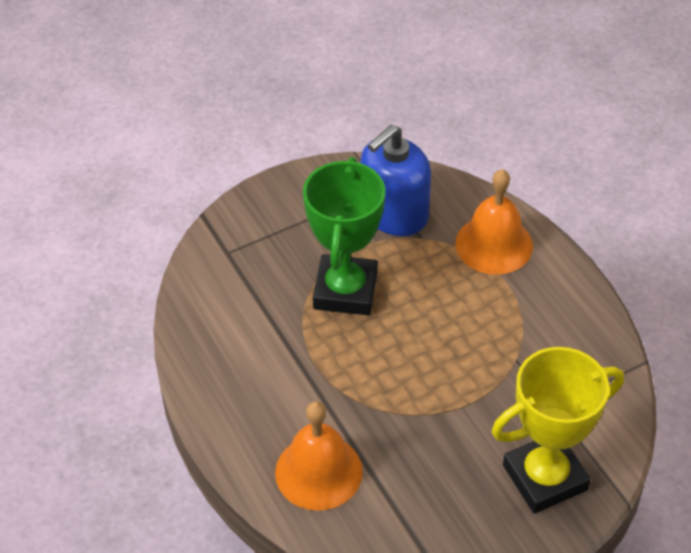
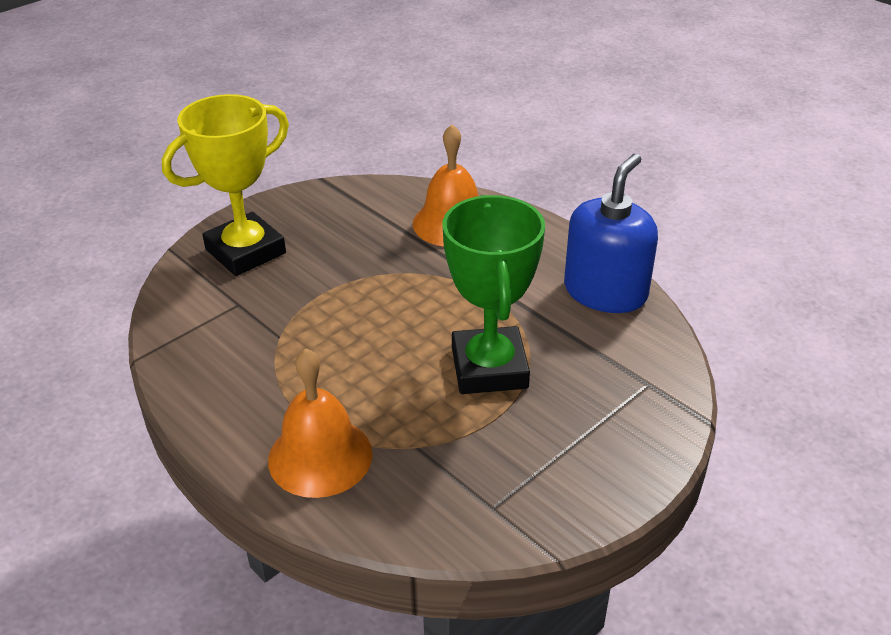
camera: 165 degrees right, 10 degrees down
blue soap dispenser [360,125,431,236] -> blue soap dispenser moved to [564,154,658,313]

